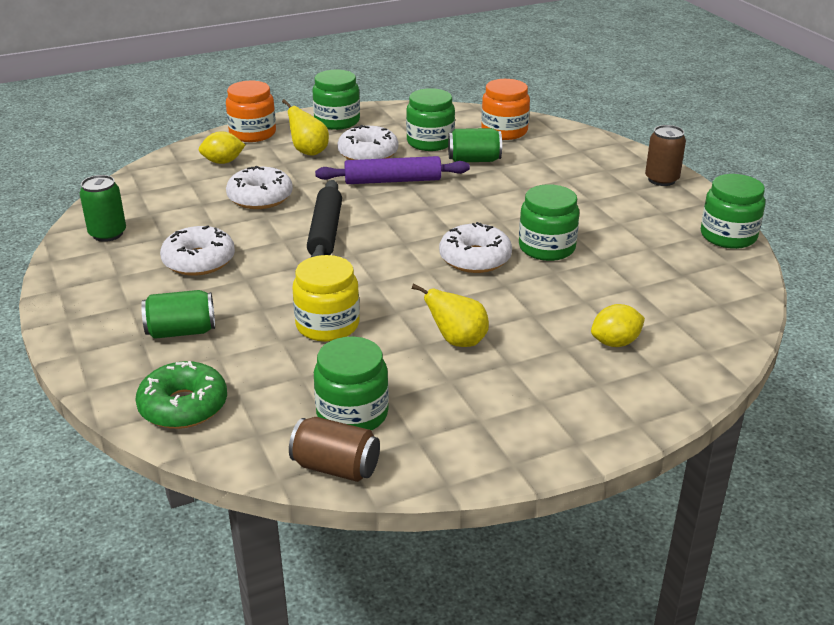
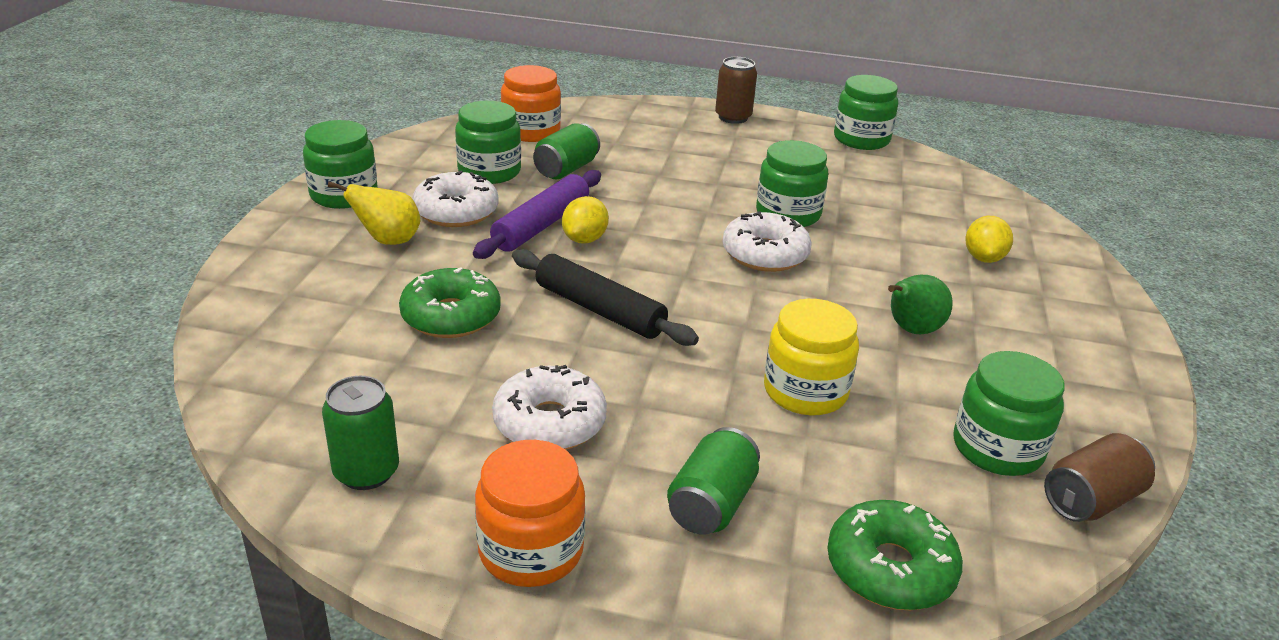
camera: 55 degrees left, 0 degrees up
yellow lemon [199,131,245,164] -> yellow lemon moved to [562,196,609,244]
orange jar [226,81,276,142] -> orange jar moved to [475,440,585,587]
white donut [226,166,293,209] -> green donut [399,267,501,338]
yellow pear [412,284,489,347] -> green pear [888,275,953,334]

